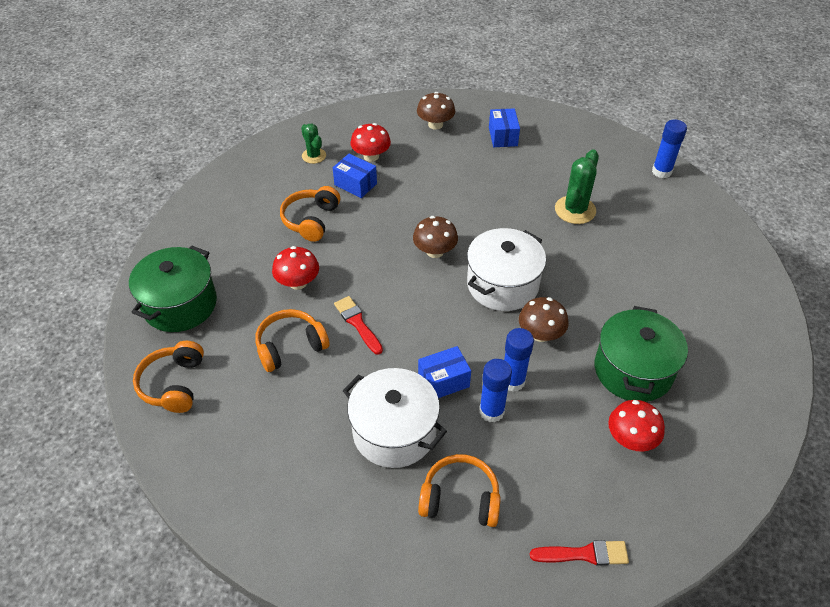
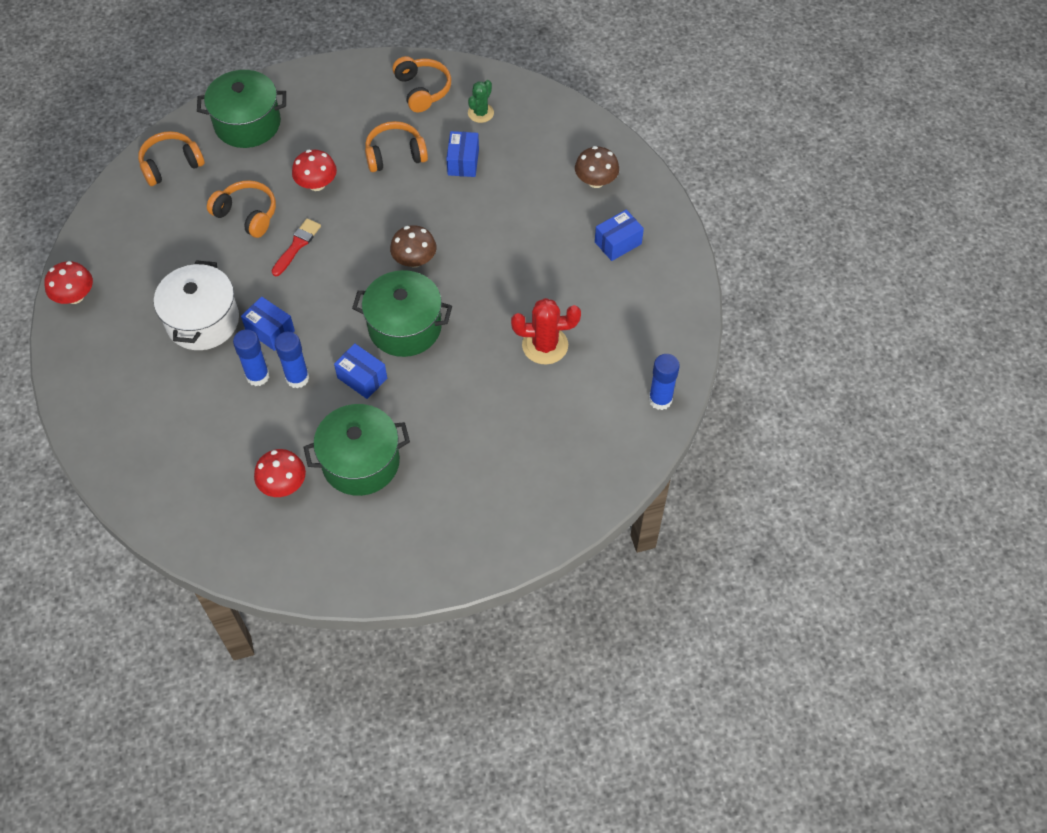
camera: 60 degrees right, 10 degrees up
red mushroom [350,123,391,162] -> red mushroom moved to [44,261,93,304]
orange headphones [418,454,501,527] -> orange headphones moved to [392,56,451,112]
white pot [467,228,546,311] -> green pot [352,270,452,357]
brown mushroom [519,297,568,342] -> blue box [334,343,387,399]
red brush [530,540,629,566] -> none
green cactus [555,149,599,224] -> red cactus [511,298,581,365]

